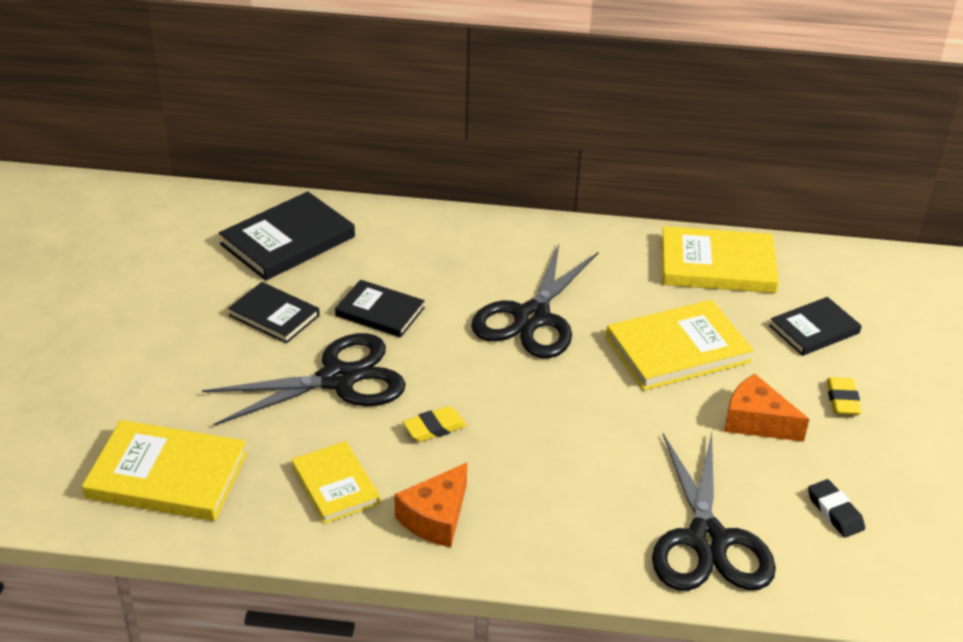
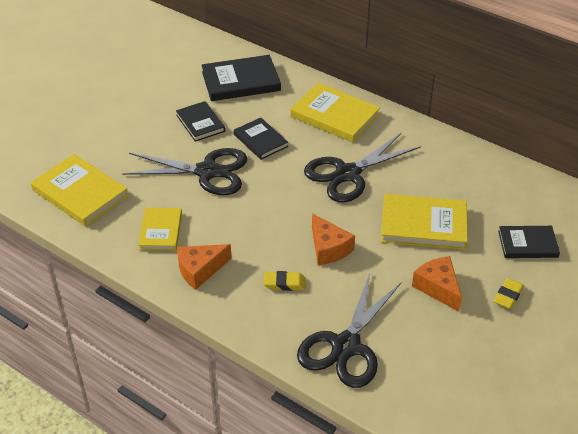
camera: 30 degrees right, 5 degrees up
yellow eraser [403,406,467,442] -> yellow eraser moved to [264,271,306,291]
yellow book [661,226,779,293] -> yellow book moved to [290,83,380,143]
black eraser [808,479,865,538] -> none
none -> orange cheese [312,213,355,265]

